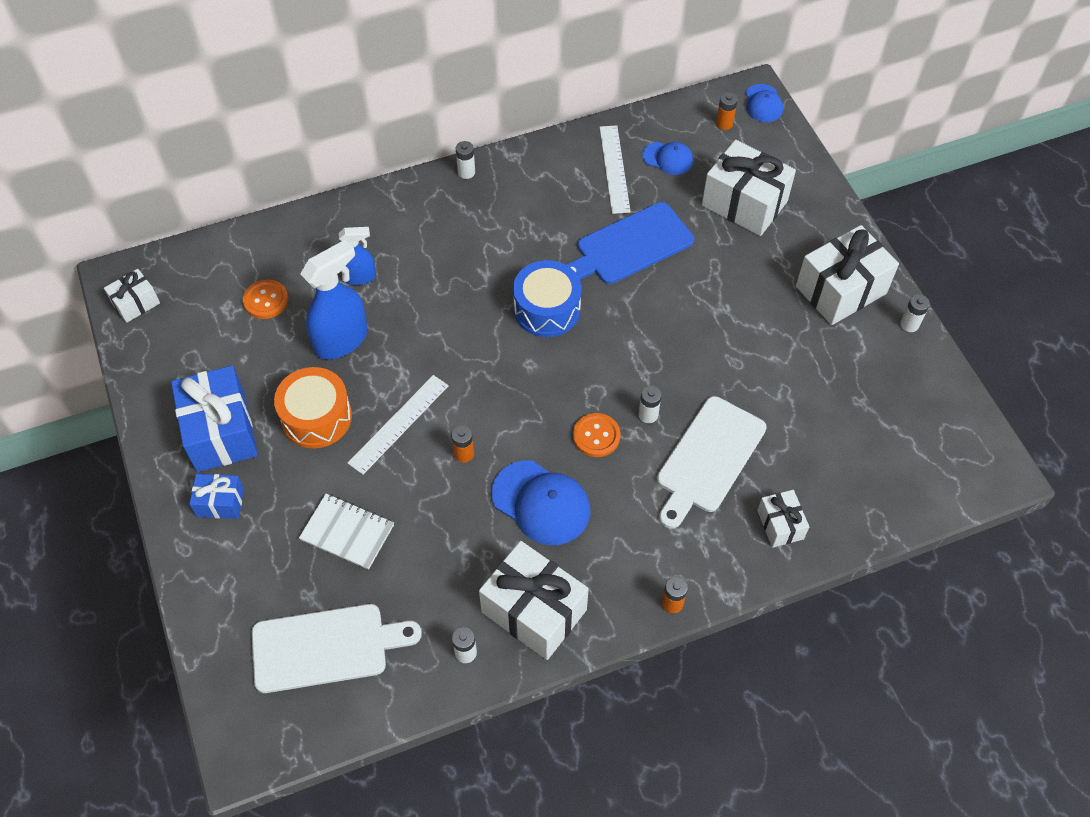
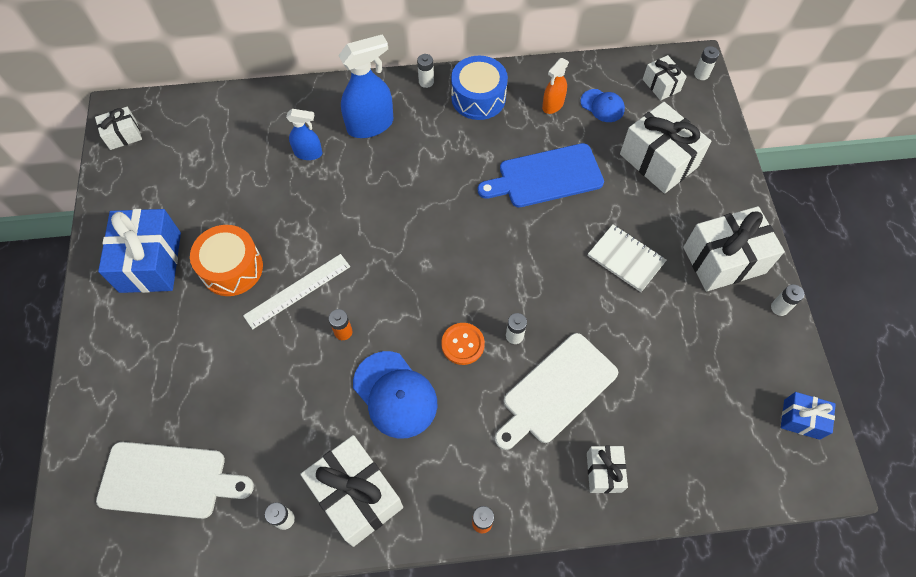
camera: 15 degrees right, 5 degrees up
blue gift [189,474,244,519] -> blue gift moved to [781,392,836,440]
orange button [243,280,288,319] -> none
white notebook [299,494,394,570] -> white notebook moved to [588,224,666,292]
blue spray bottle [300,240,368,359] -> blue spray bottle moved to [338,34,393,138]
blue drum [513,260,581,337] -> blue drum moved to [451,56,508,120]
white ruler [600,125,631,214] -> orange spray bottle [542,58,569,114]
orange battery [716,92,738,130] -> white gift [643,55,687,101]
blue cap [746,84,783,122] -> white battery [694,46,719,80]

